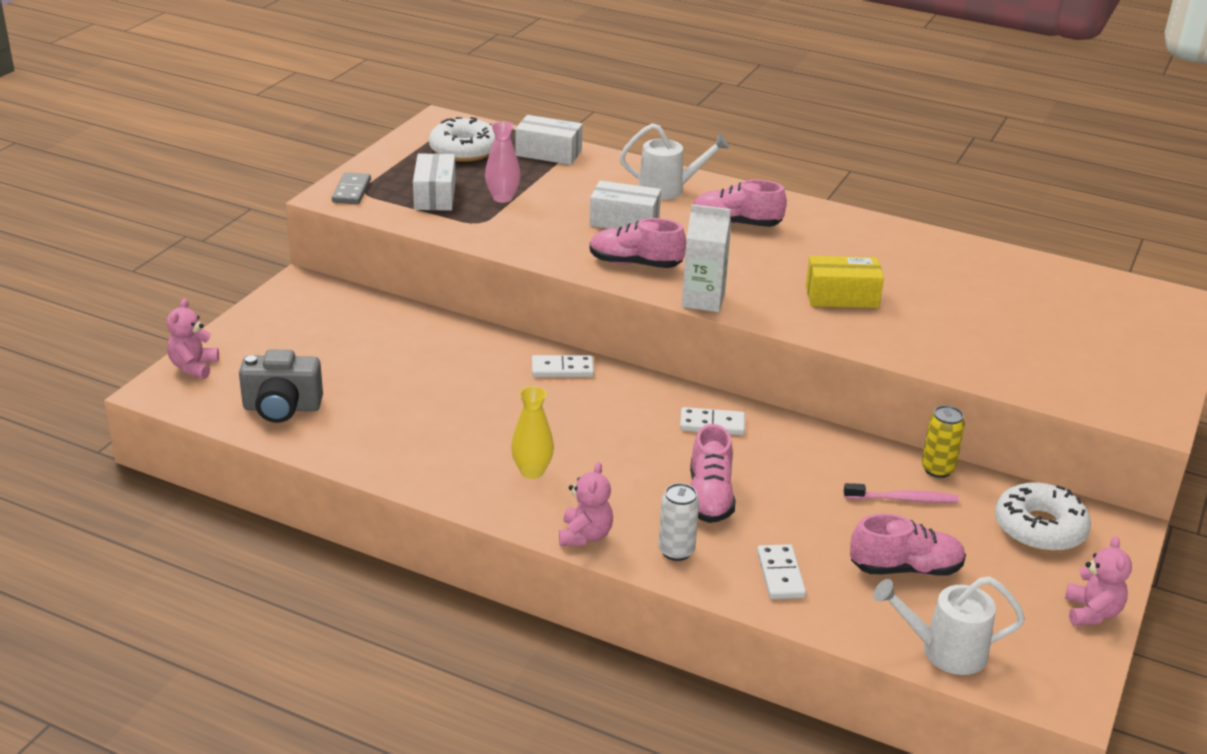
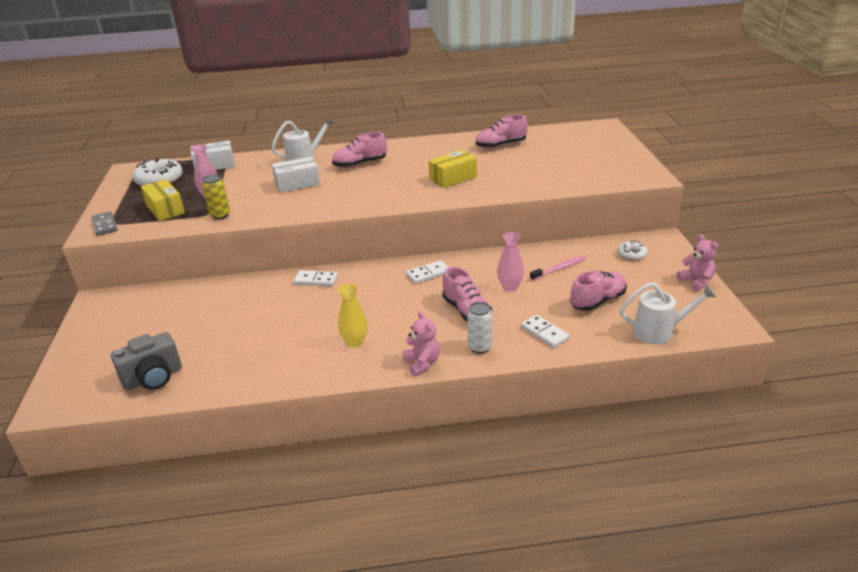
camera: 30 degrees left, 0 degrees up
pink teddy bear [167,299,219,379] -> none
white box [413,153,456,211] -> yellow box [141,179,185,221]
white domino [532,355,594,377] -> white domino turned 45 degrees clockwise [293,270,338,286]
pink shoe [590,218,686,268] -> pink shoe moved to [476,114,528,149]
white carton [682,204,731,312] -> none
white watering can [873,576,1025,675] -> white watering can turned 150 degrees counterclockwise [620,282,716,344]
yellow can [922,405,965,478] -> yellow can moved to [202,174,230,219]
white donut [995,482,1091,552] -> white donut [618,241,648,261], size x0.54
none -> pink vase [497,232,524,292]

